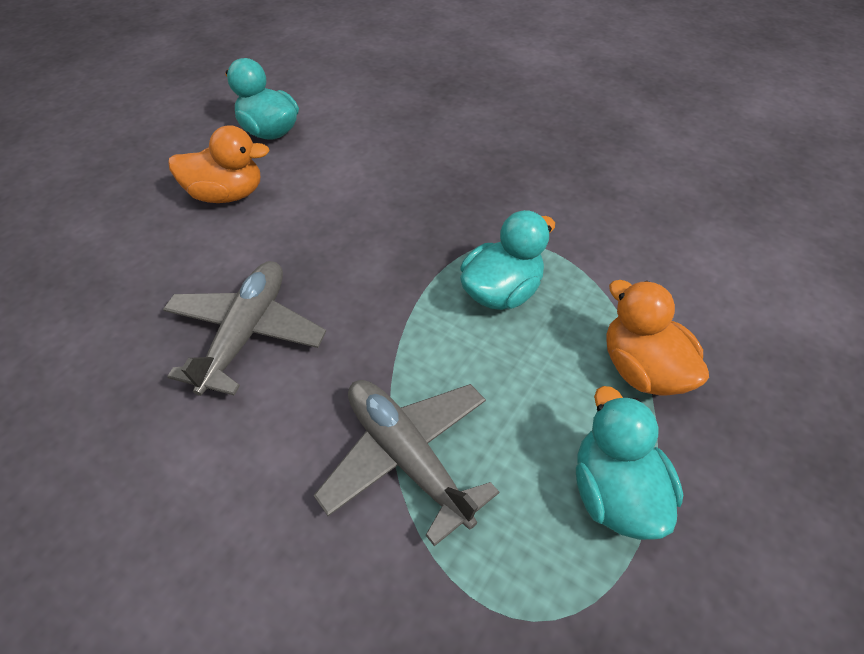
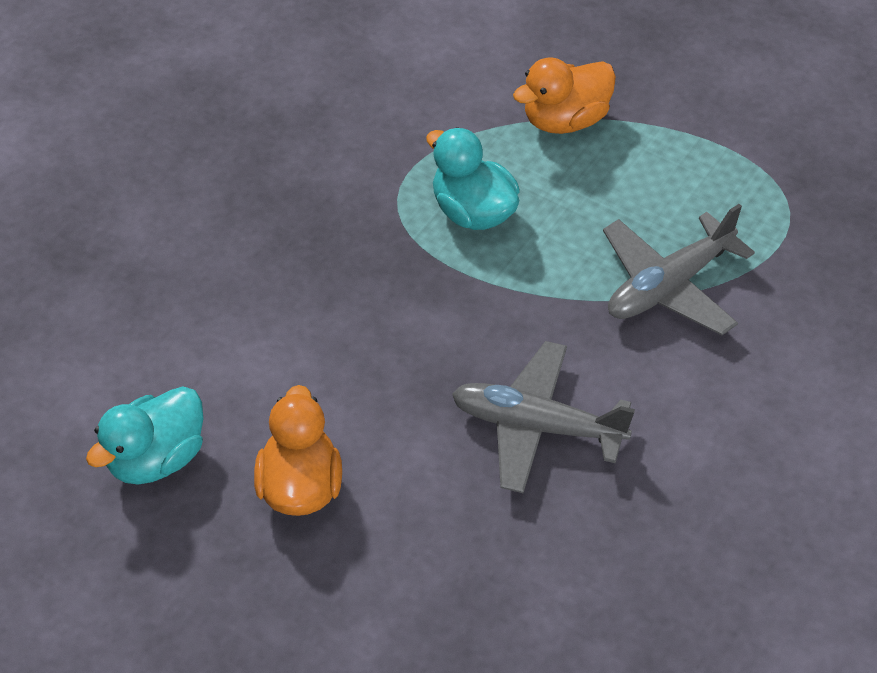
camera: 90 degrees left, 0 degrees up
turquoise duck [576,386,683,540] -> none

